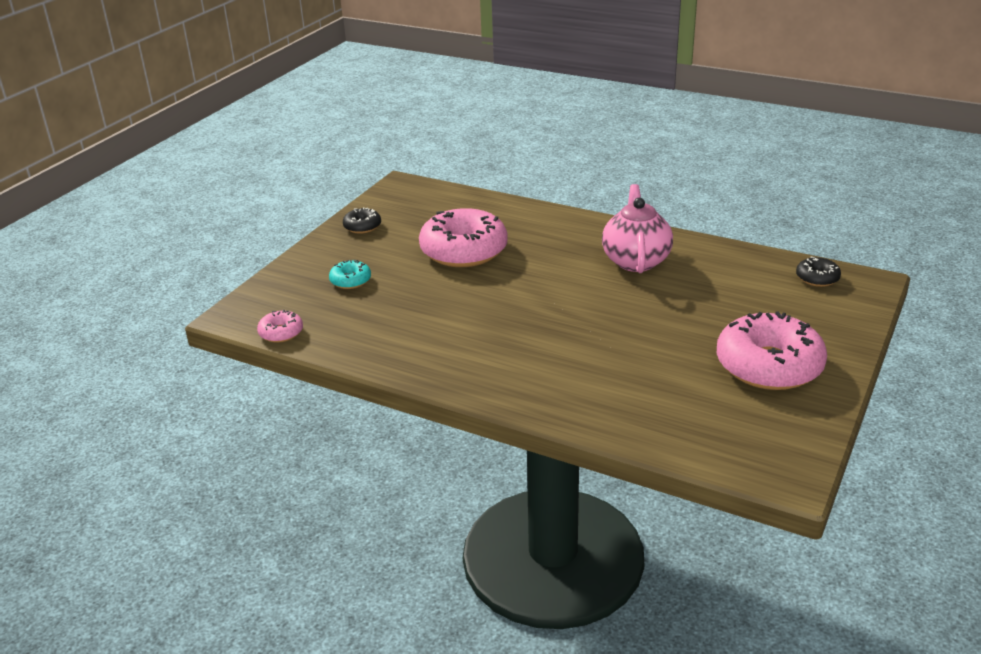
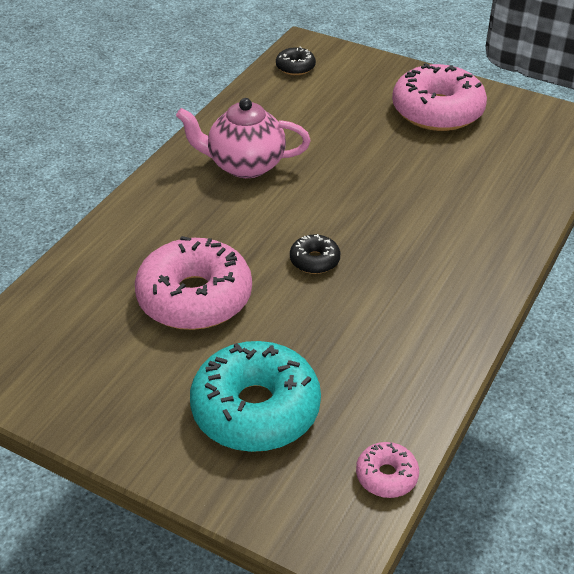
camera: 90 degrees left, 10 degrees up
turquoise donut [329,260,371,289] -> turquoise donut [190,341,321,452], size x2.19
black donut [343,207,381,234] -> black donut moved to [290,234,340,274]

